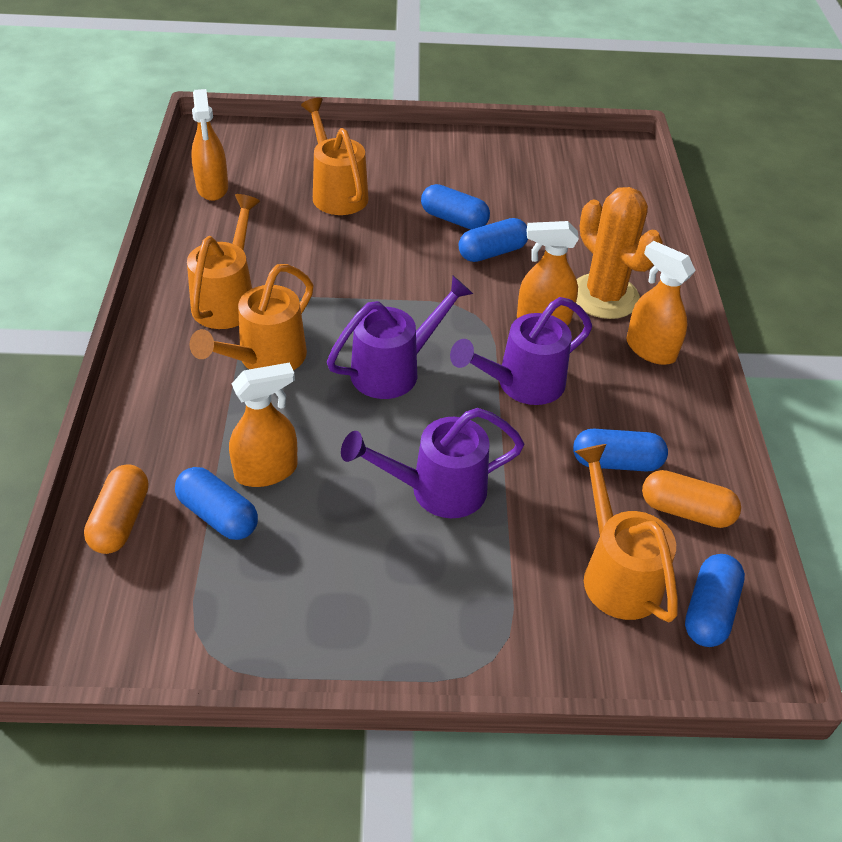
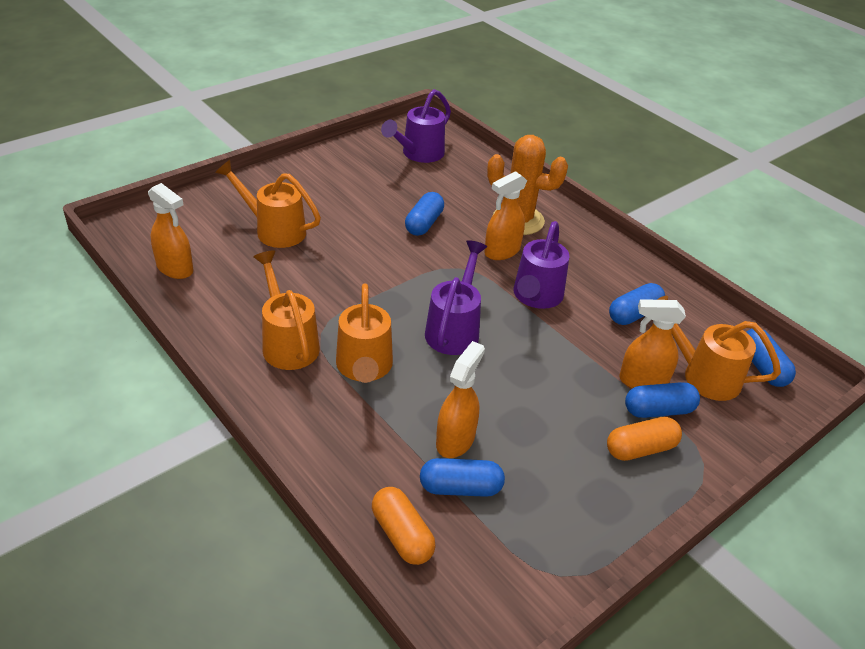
camera: 40 degrees left, 5 degrees down
purple watering can [341,408,524,518] -> purple watering can moved to [381,89,451,163]
blue capsule [421,184,490,229] -> blue capsule moved to [625,382,700,418]
orange spray bottle [626,241,696,365] -> orange spray bottle moved to [619,299,686,388]
orange capsule [642,470,741,528] -> orange capsule moved to [607,417,682,461]

